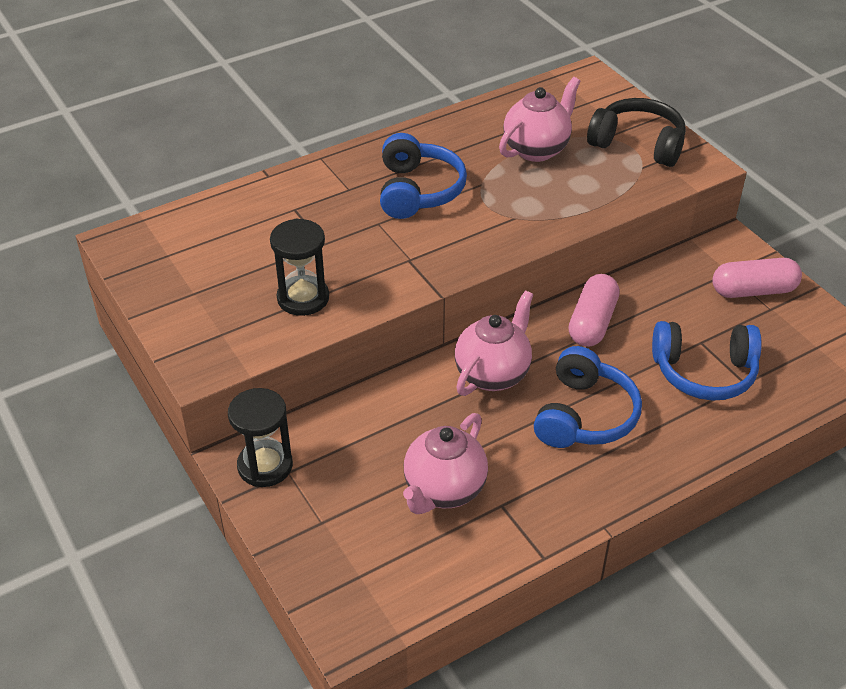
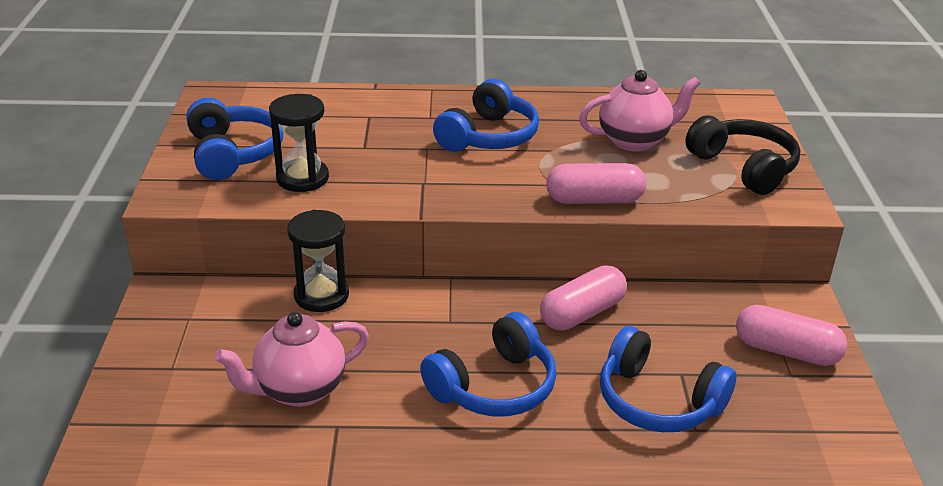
camera: 30 degrees right, 10 degrees down
black hourglass [228,388,293,487] -> black hourglass moved to [287,210,349,312]
pink teapot [455,290,534,396] -> none
none -> blue headphones [186,98,283,180]
none -> pink capsule [546,163,646,204]

